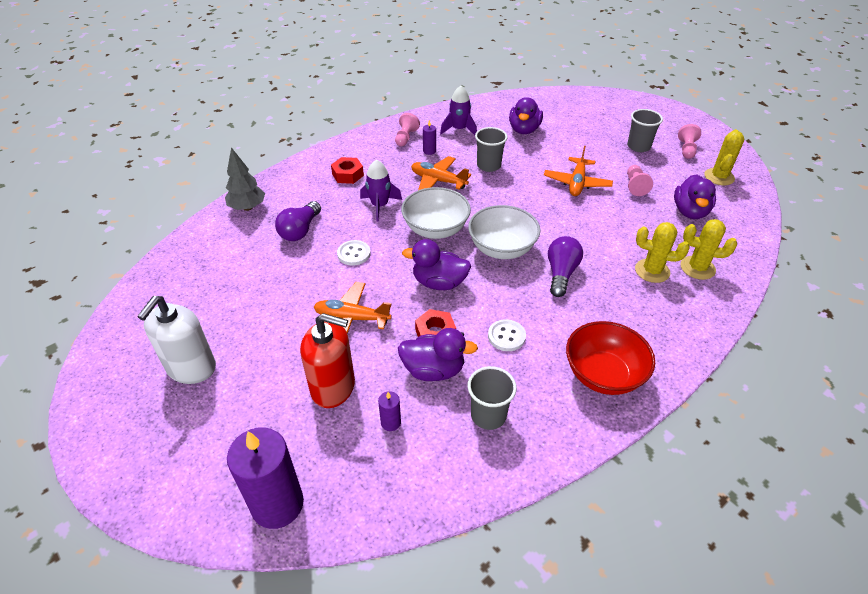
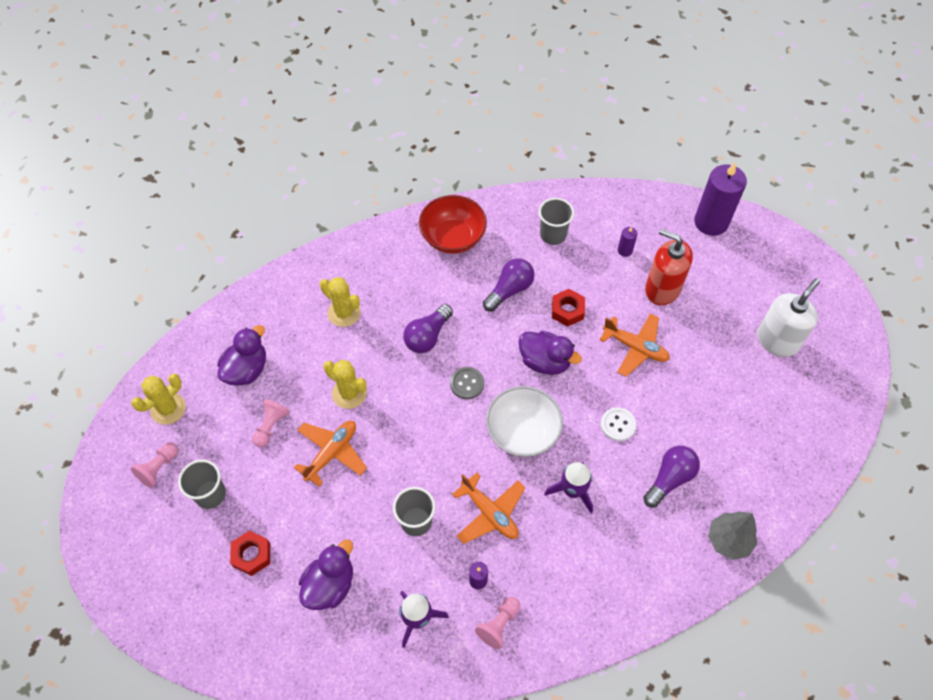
camera: 160 degrees left, 15 degrees up
red nut [331,157,364,184] -> red nut moved to [230,531,270,576]
purple duck [398,328,478,381] -> none
white bowl [468,205,540,259] -> grey button [450,367,484,399]
white button [488,319,526,351] -> purple light bulb [483,258,535,312]
yellow cactus [680,219,737,280] -> yellow cactus moved to [323,360,367,409]

